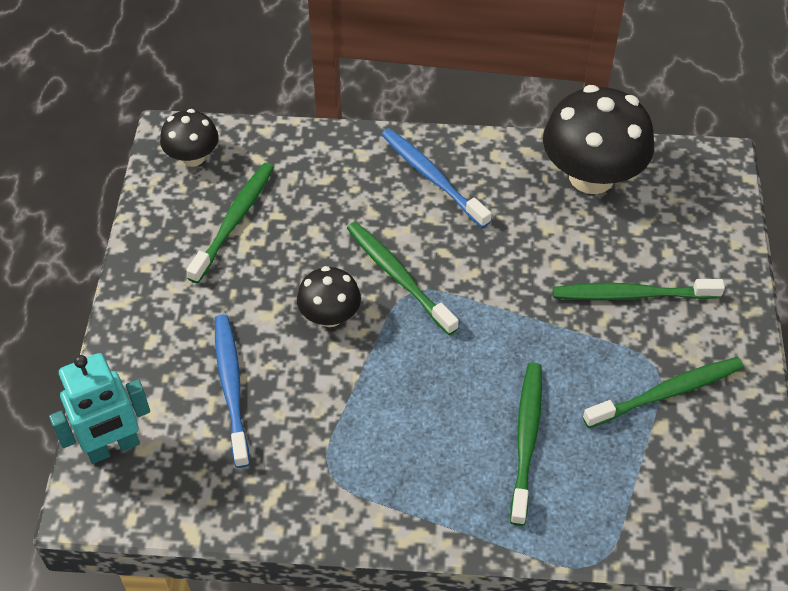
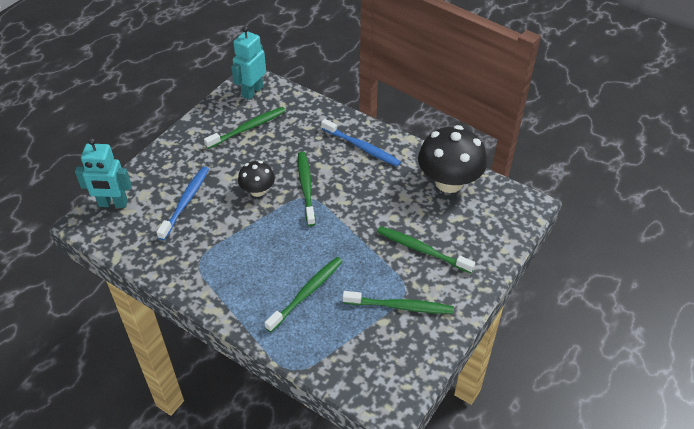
camera: 30 degrees right, 5 degrees down
black mushroom [160,109,219,167] -> turquoise robot [231,26,266,100]
blue toothbrush [381,128,491,228] -> blue toothbrush turned 135 degrees clockwise [321,119,401,167]

